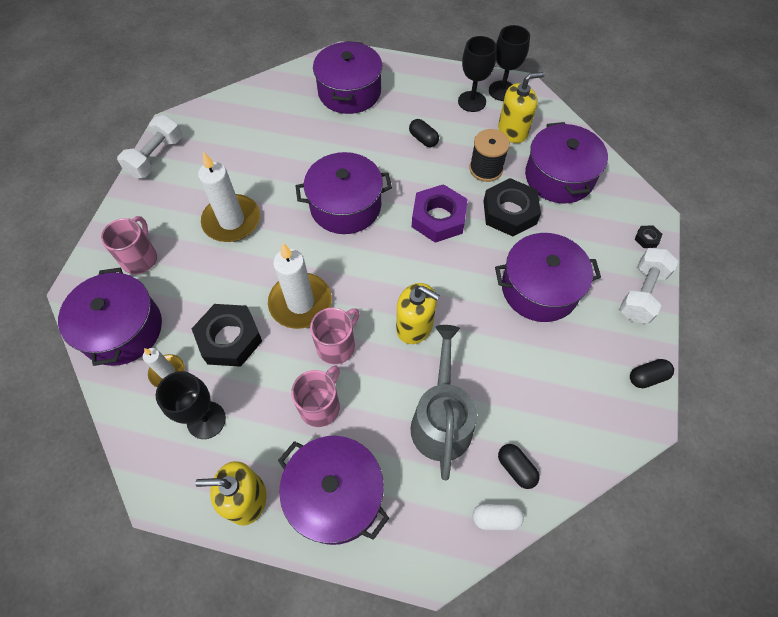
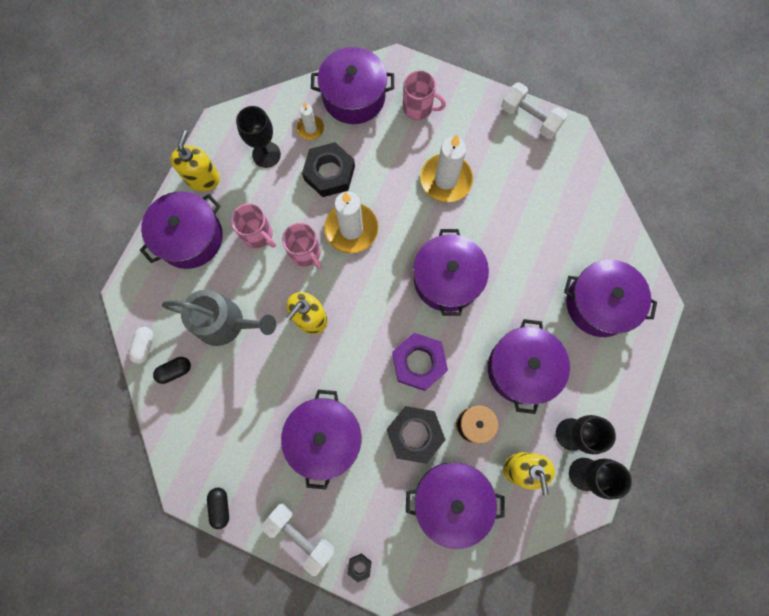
camera: 100 degrees right, 15 degrees up
black capsule [409,119,439,147] -> purple pot [488,319,570,414]

